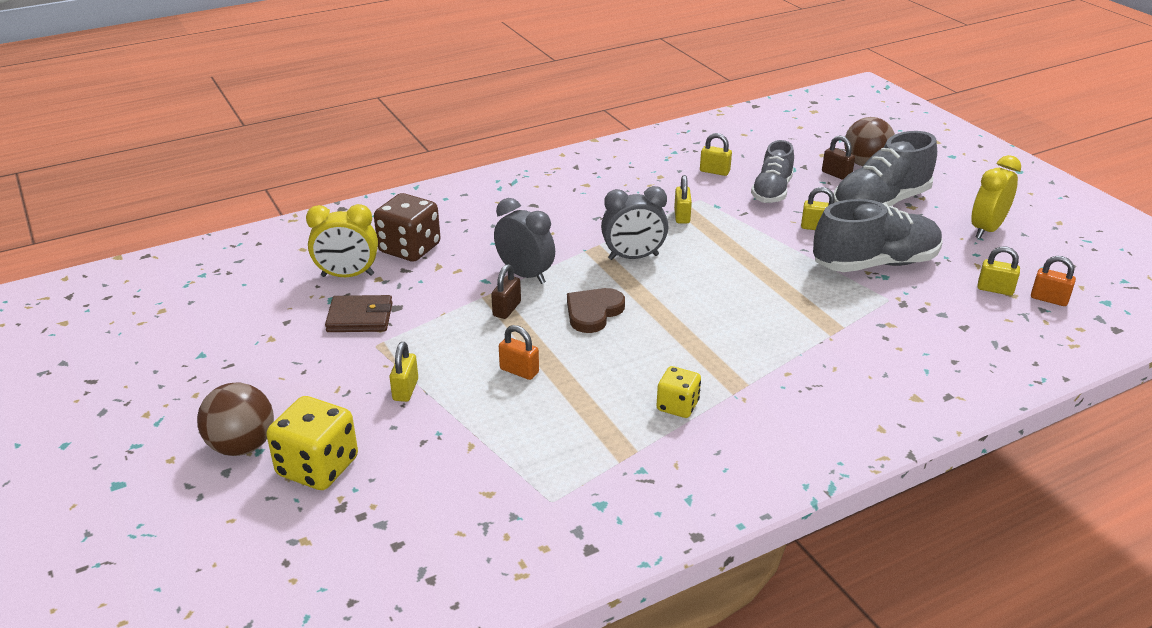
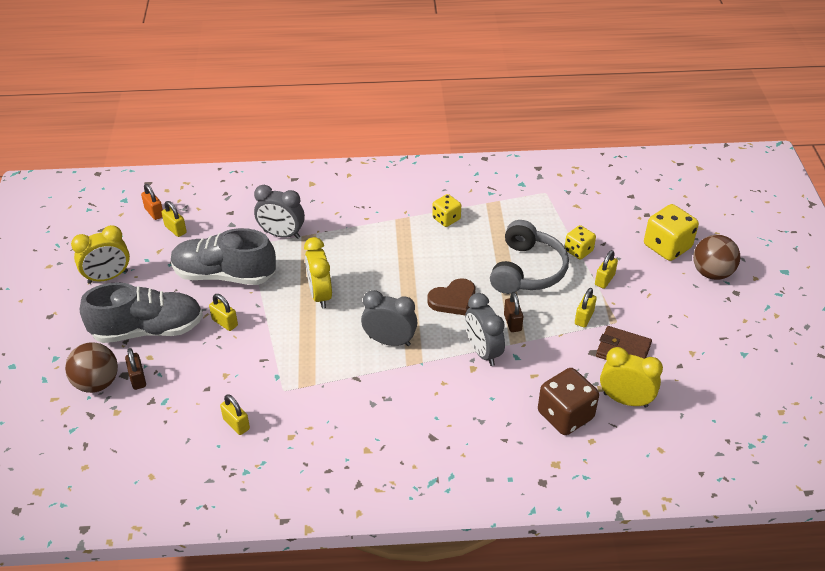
camera: 155 degrees left, 10 degrees up
brown padlock [491,264,521,319] -> brown padlock turned 60 degrees counterclockwise [504,292,523,332]
orange padlock [499,325,539,380] -> grey headphones [490,220,569,294]
yellow padlock [674,175,692,223] -> yellow padlock moved to [575,288,597,328]
grey shoe [751,140,794,203] -> none
none -> grey clock [254,185,305,239]
none -> yellow clock [304,237,332,309]
none -> yellow dice [565,225,596,259]

